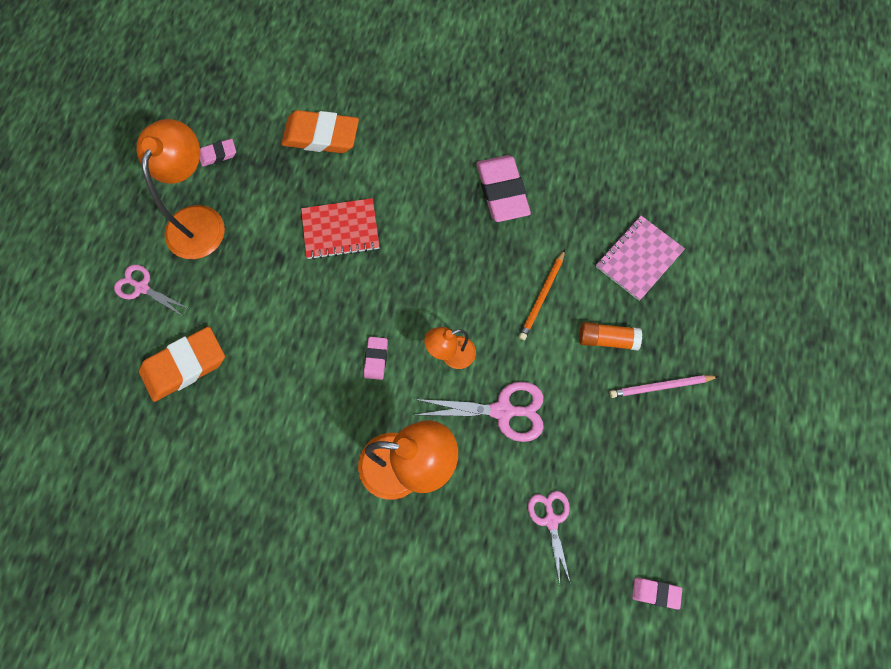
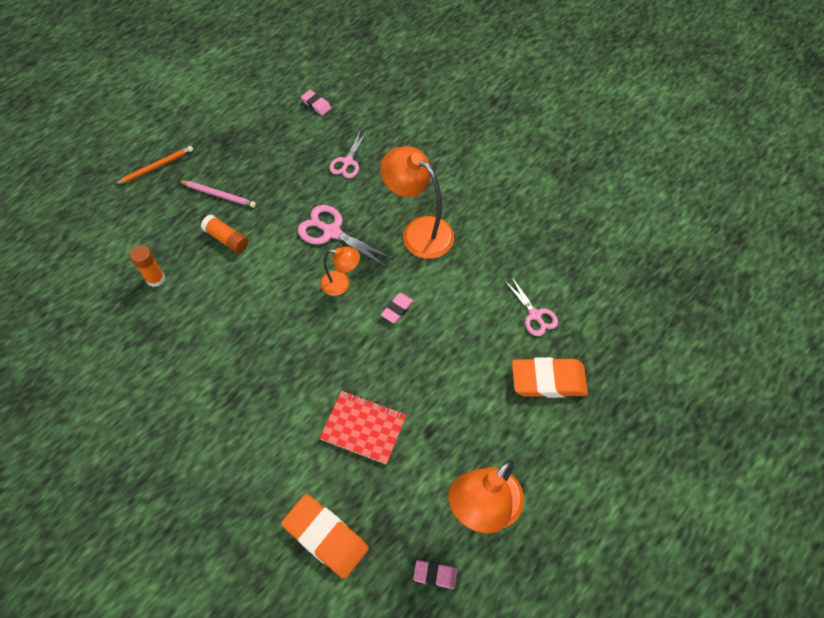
camera: 150 degrees left, 10 degrees down
pink scissors [114,265,189,317] -> pink scissors moved to [504,276,558,336]
pink eraser [476,155,531,222] -> none
orange pencil [519,250,565,340] -> orange pencil moved to [114,146,193,185]
pink notebook [596,216,685,301] -> orange glue stick [130,245,165,287]

